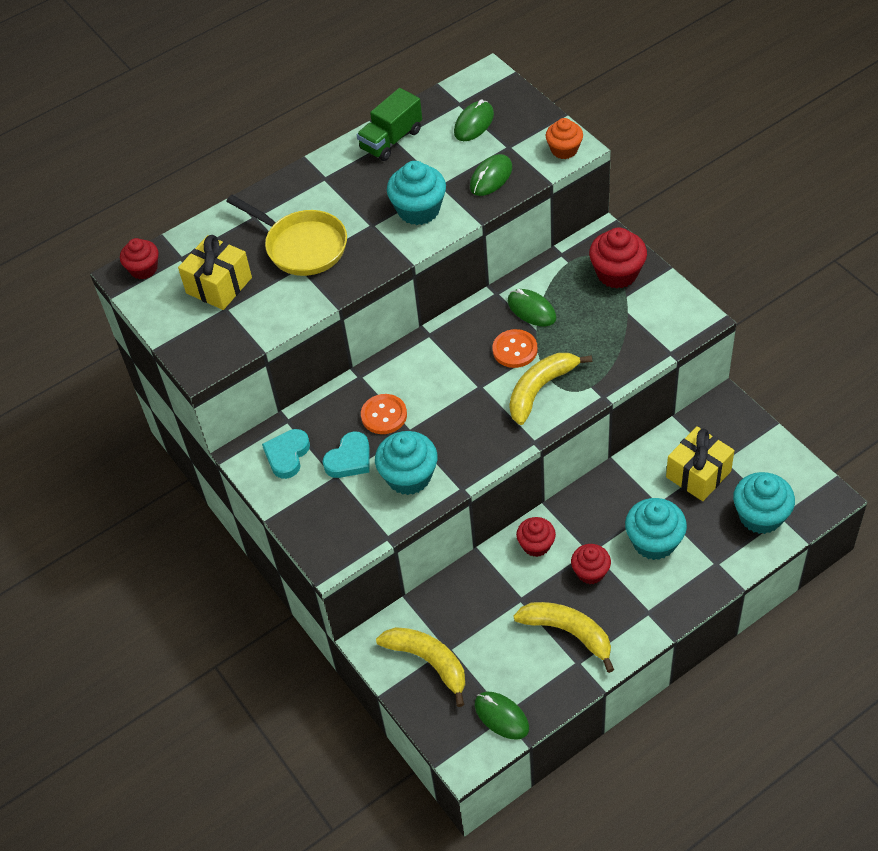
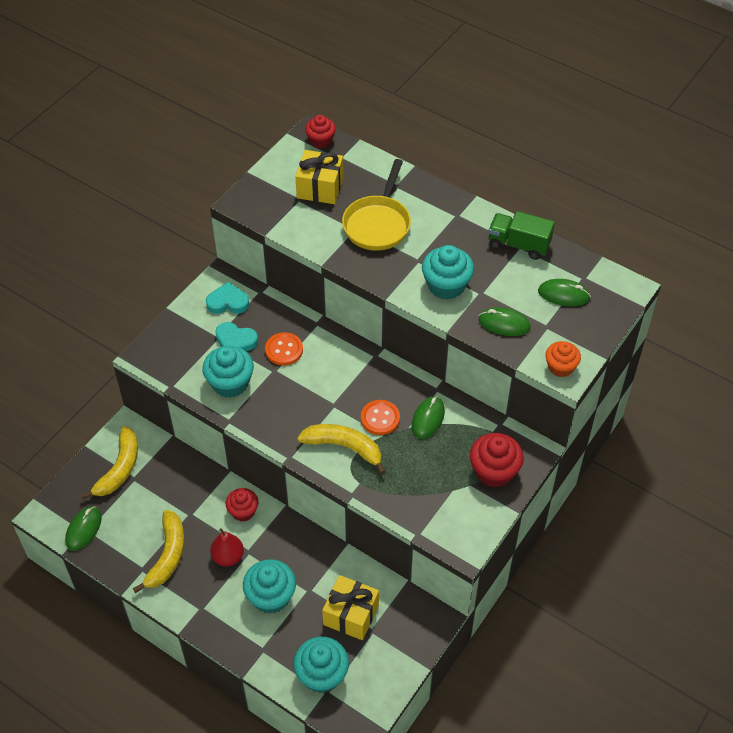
camera: 65 degrees right, 0 degrees up
red cupcake [571,544,611,584] -> red pear [210,528,244,566]

